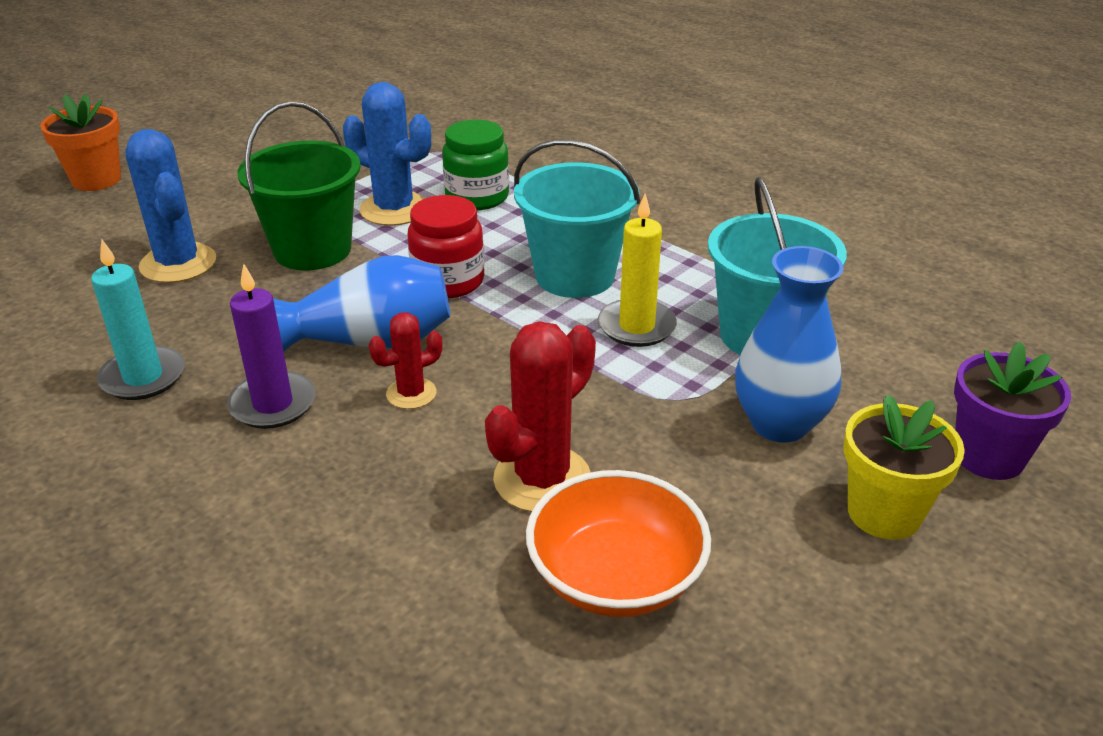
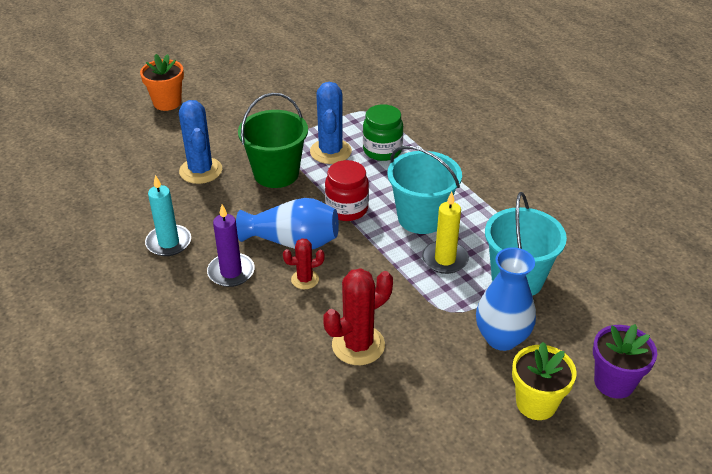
camera: 15 degrees right, 5 degrees up
blue cactus [343,82,431,226] -> blue cactus turned 45 degrees clockwise [310,82,352,164]
orange bowl [526,470,711,617] -> none

